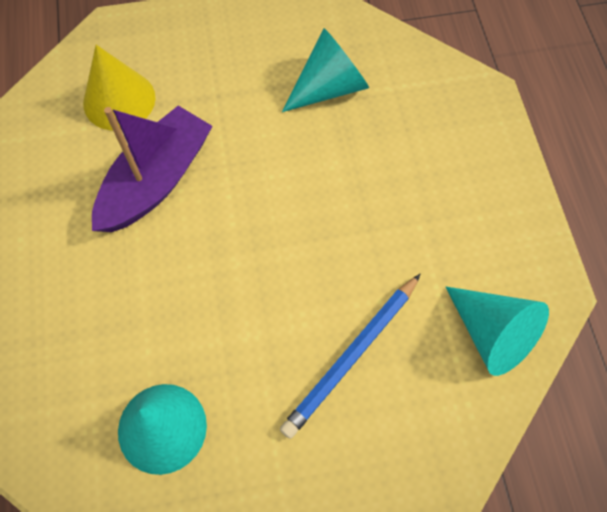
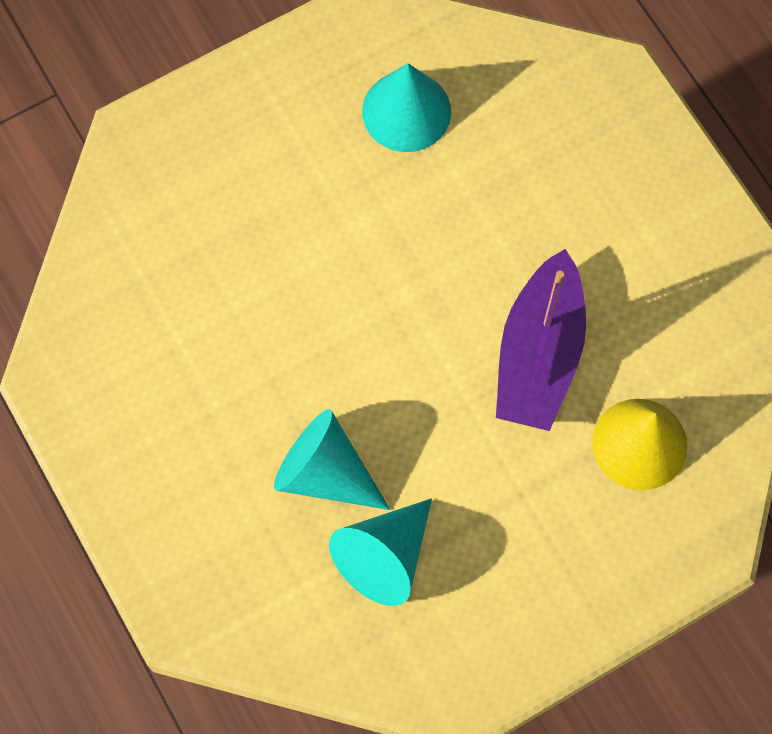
camera: 160 degrees right, 5 degrees up
blue pencil [280,274,420,439] -> none
turquoise cone [446,287,549,376] -> turquoise cone moved to [274,409,390,510]

